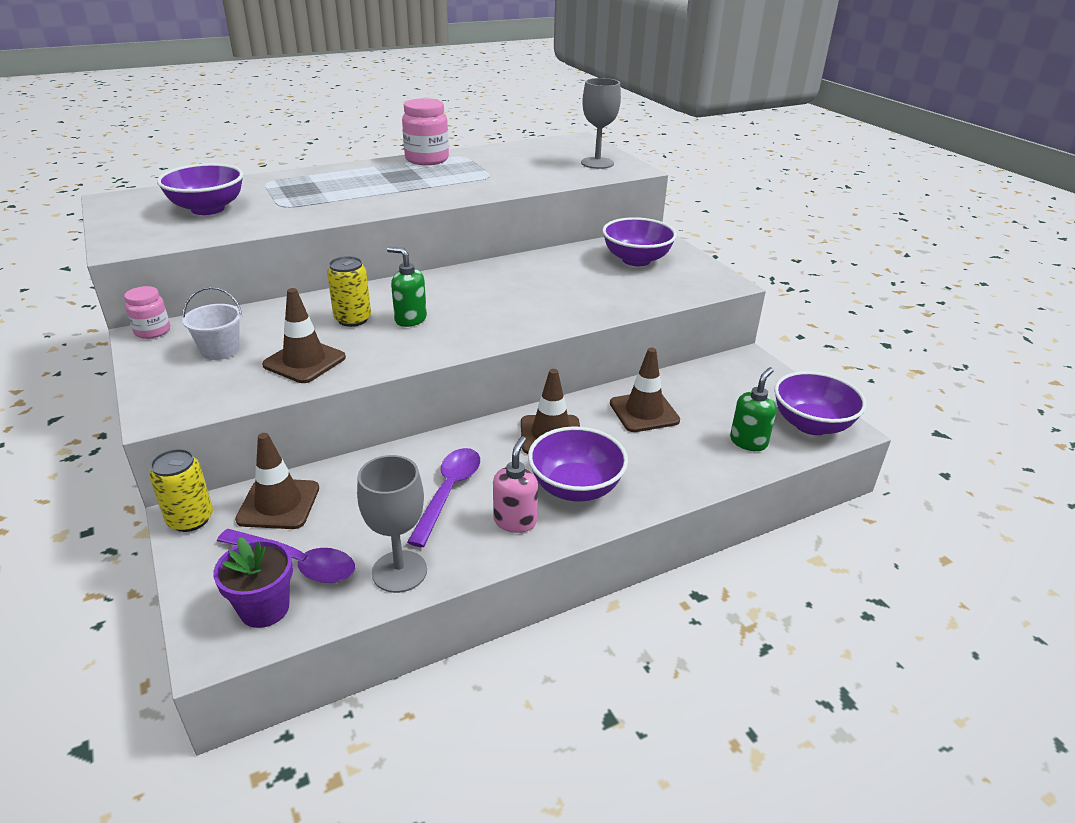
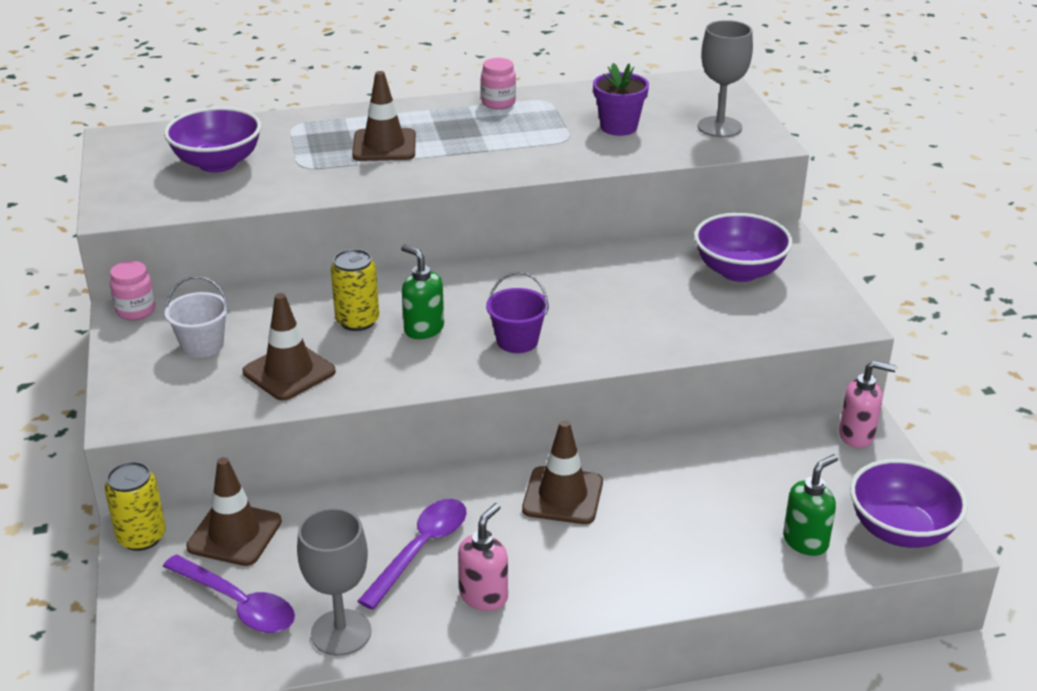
camera: 15 degrees right, 0 degrees up
purple flower pot [213,537,293,628] -> purple flower pot moved to [593,63,649,136]
pink jar [402,98,449,165] -> pink jar [481,58,516,109], size x0.60
purple bowl [528,427,628,502] -> none
brown traffic cone [610,348,680,432] -> brown traffic cone moved to [352,71,416,161]
none -> purple bucket [486,272,549,353]
none -> pink soap dispenser [839,361,896,448]

